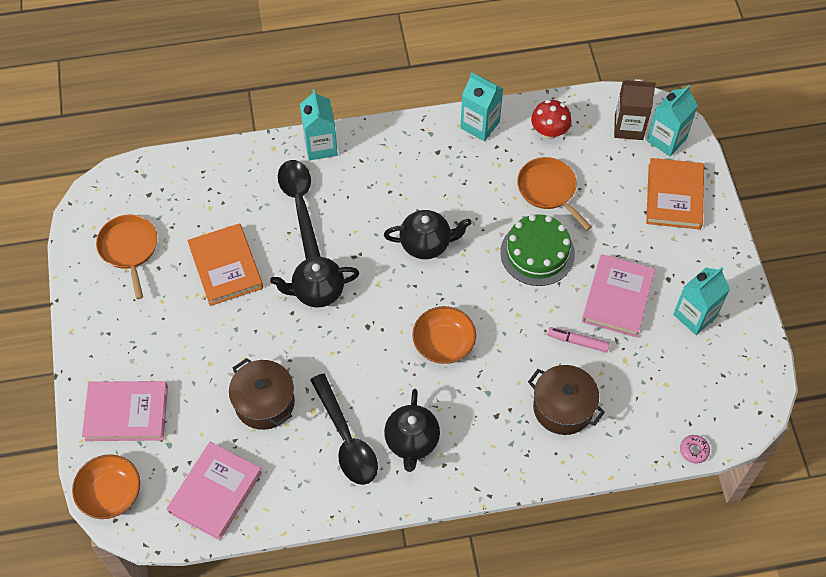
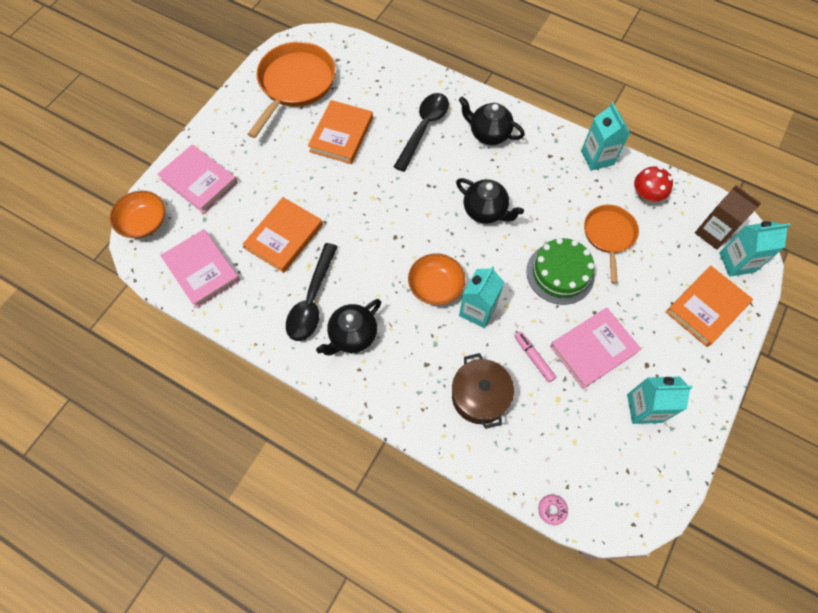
camera: 40 degrees right, 5 degrees up
orange pan [96,215,157,299] -> orange pan [247,42,335,138], size x1.62
pink book [167,442,262,540] -> pink book turned 75 degrees clockwise [160,229,240,308]
brown pot [229,358,295,430] -> orange book [243,197,323,273]
black teapot [270,257,359,308] -> black teapot moved to [459,96,525,145]
turquoise carton [300,89,338,161] -> turquoise carton moved to [459,266,505,328]

